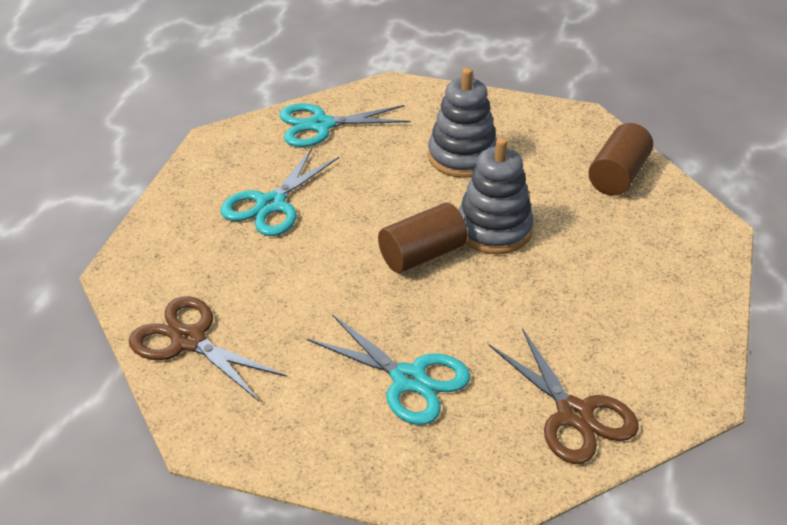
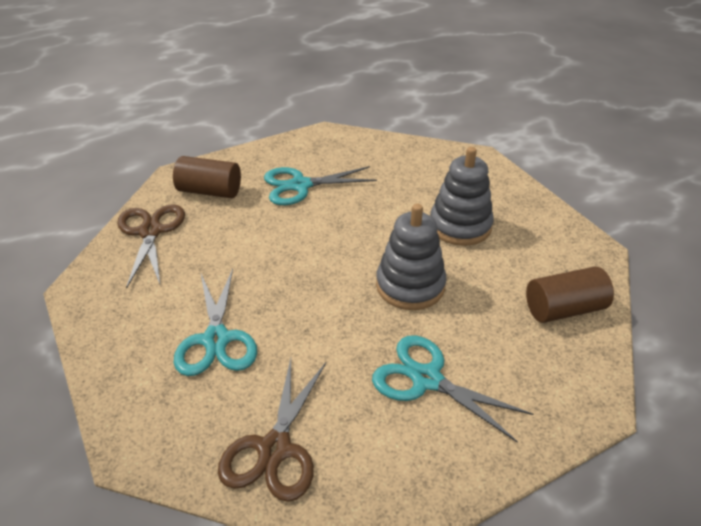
camera: 45 degrees right, 0 degrees up
turquoise scissors [279,103,411,147] -> turquoise scissors moved to [372,335,534,443]
brown cylinder [378,203,467,273] -> brown cylinder moved to [173,156,241,198]

